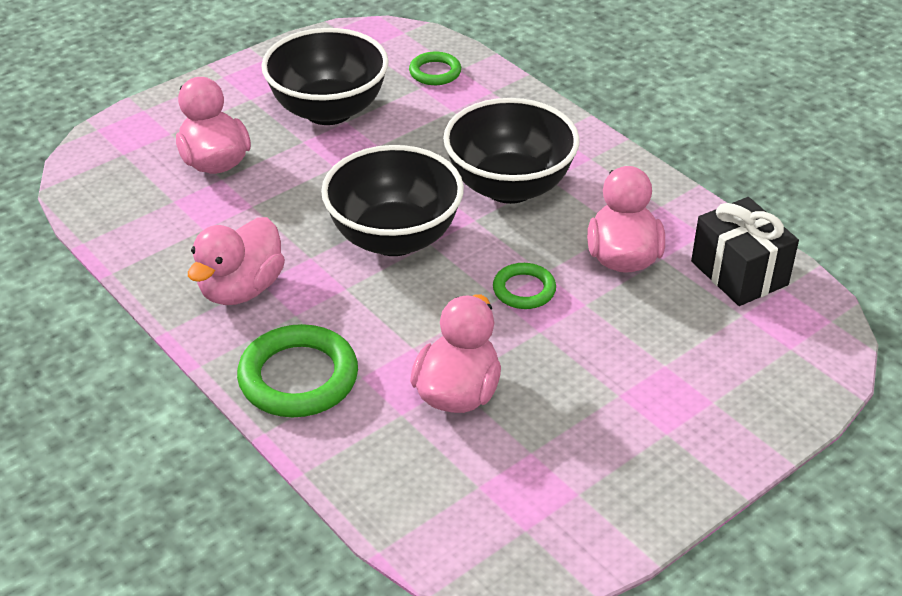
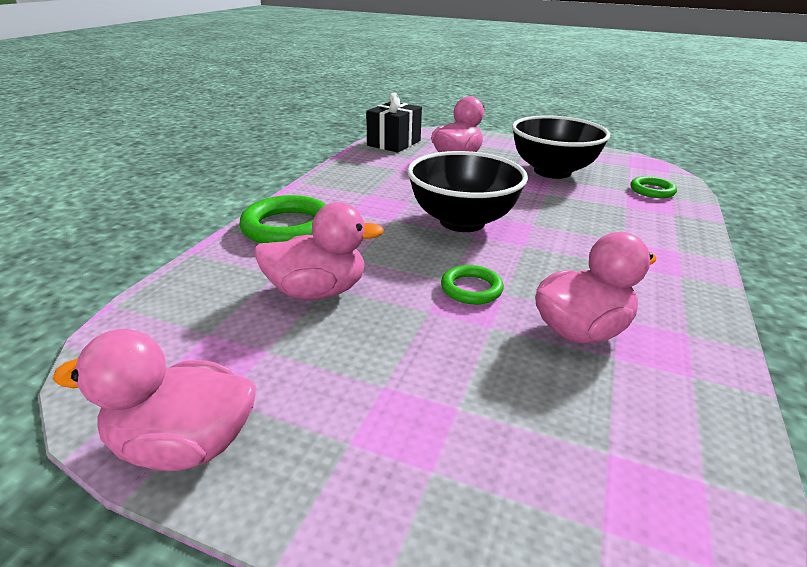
camera: 60 degrees right, 10 degrees down
pink duck [188,217,285,305] -> pink duck moved to [53,329,256,471]
black bowl [443,98,580,204] -> none
black gift [691,197,799,306] -> black gift moved to [366,93,422,153]

